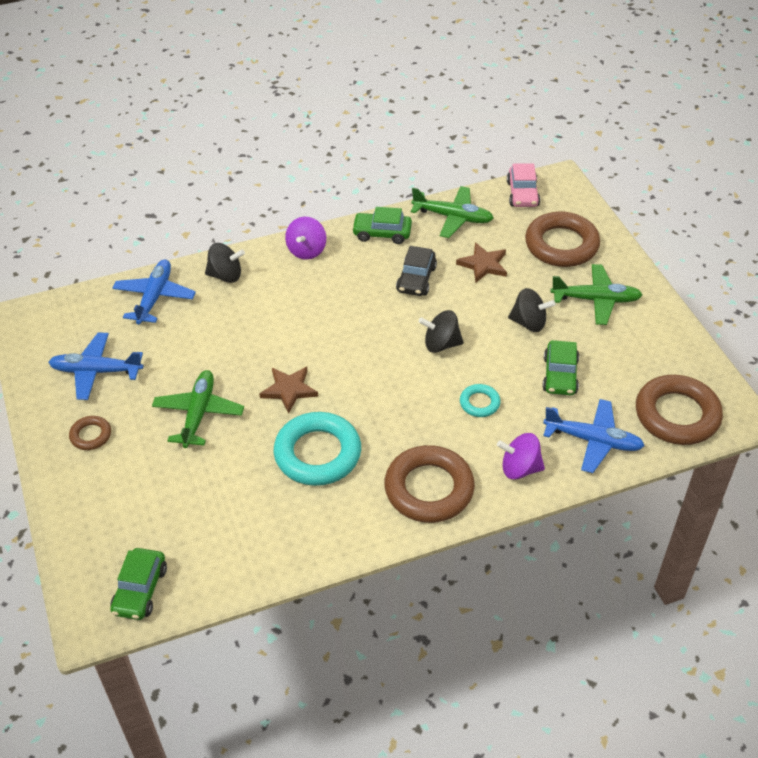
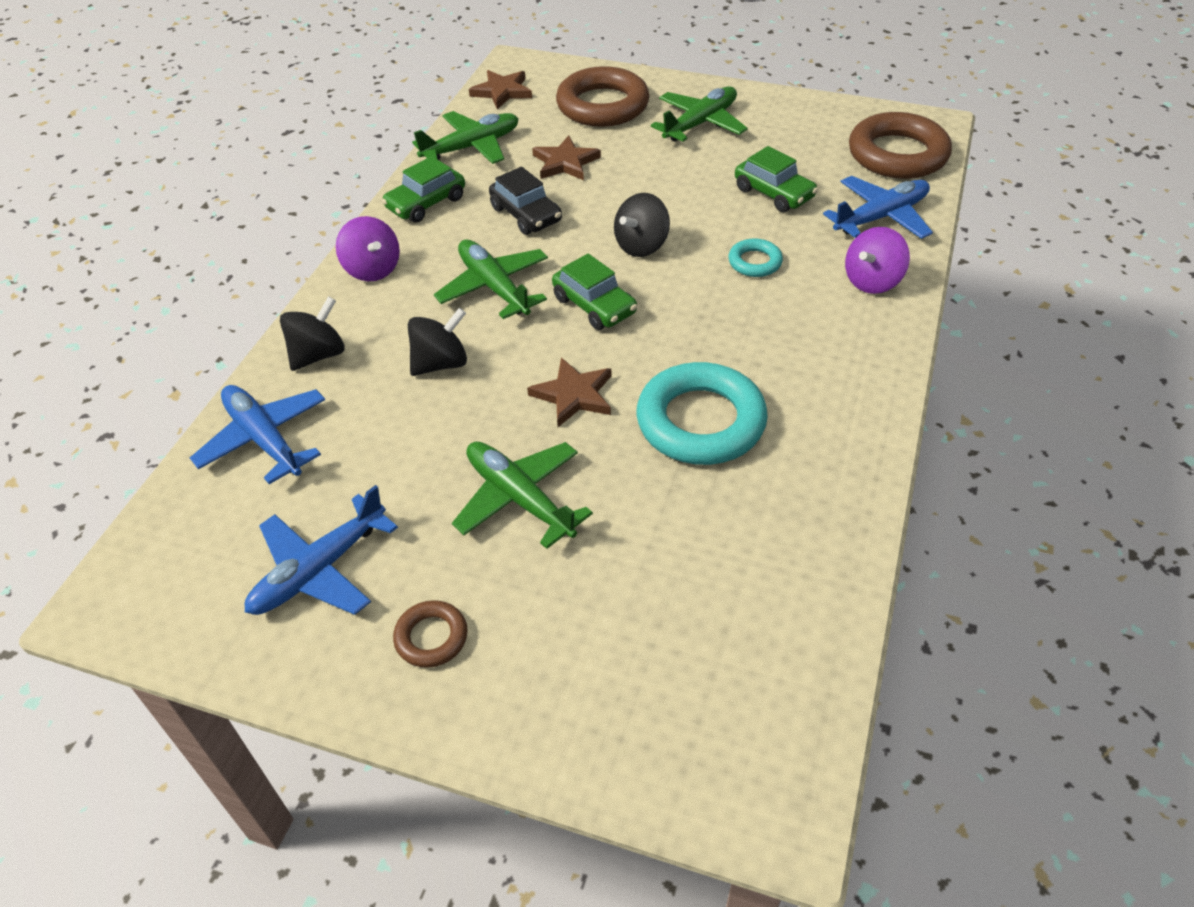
camera: 50 degrees left, 0 degrees up
green car [110,548,167,620] -> green car moved to [552,254,637,330]
brown ring [384,445,475,523] -> none
pink car [507,163,540,207] -> brown star [469,70,532,109]
black spinning top [508,288,556,332] -> black spinning top moved to [408,308,467,376]
none -> green plane [434,239,548,319]

